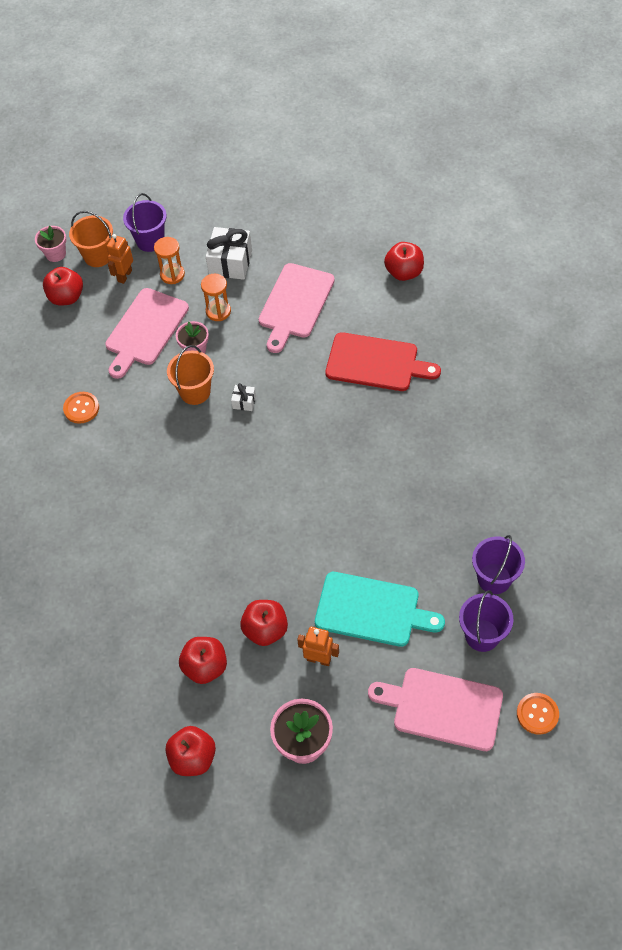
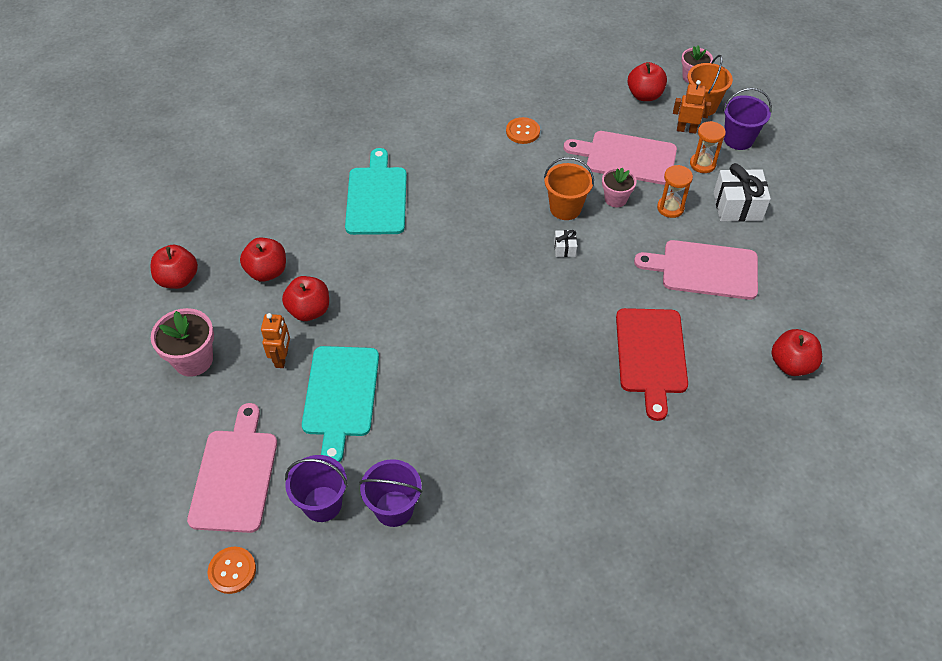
camera: 75 degrees right, 5 degrees down
none -> turquoise cutting board [345,148,407,235]

